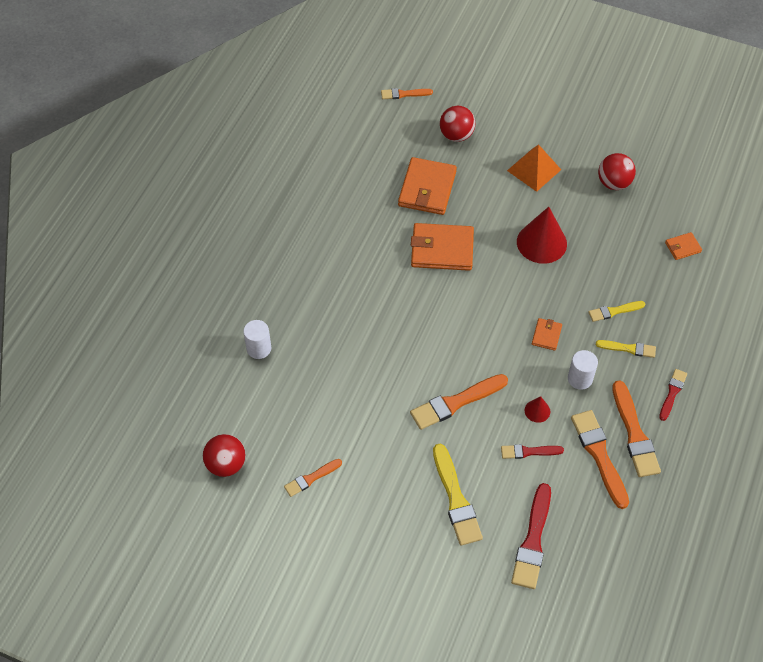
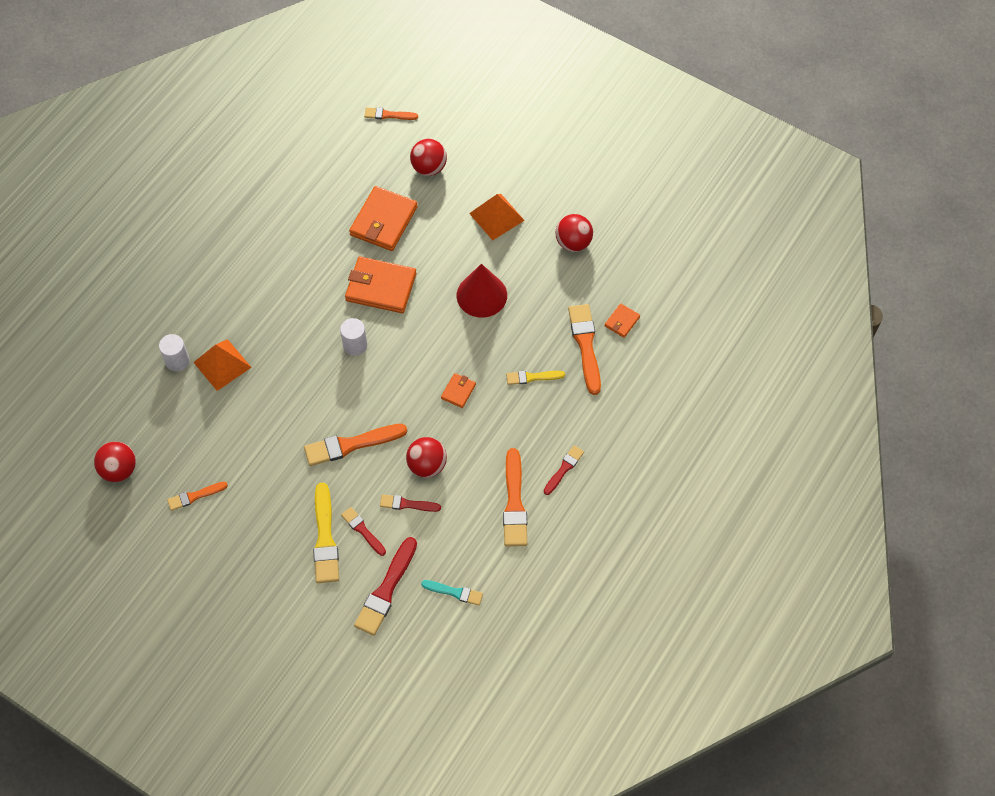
camera: 10 degrees right, 5 degrees up
red cone [524,396,550,423] -> red ball [406,437,447,478]
white cylinder [568,350,598,390] -> white cylinder moved to [340,318,367,356]
orange brush [571,410,629,509] -> orange brush moved to [568,304,601,395]
yellow brush [596,340,656,358] -> none
orange wallet [665,232,702,260] -> orange wallet turned 45 degrees counterclockwise [604,303,640,338]
none -> orange pyramid [193,339,252,391]
none -> red brush [341,507,386,556]
none -> turquoise brush [421,580,483,606]

